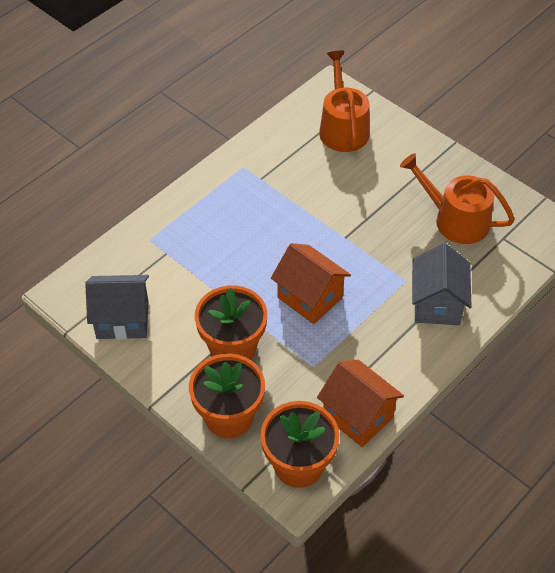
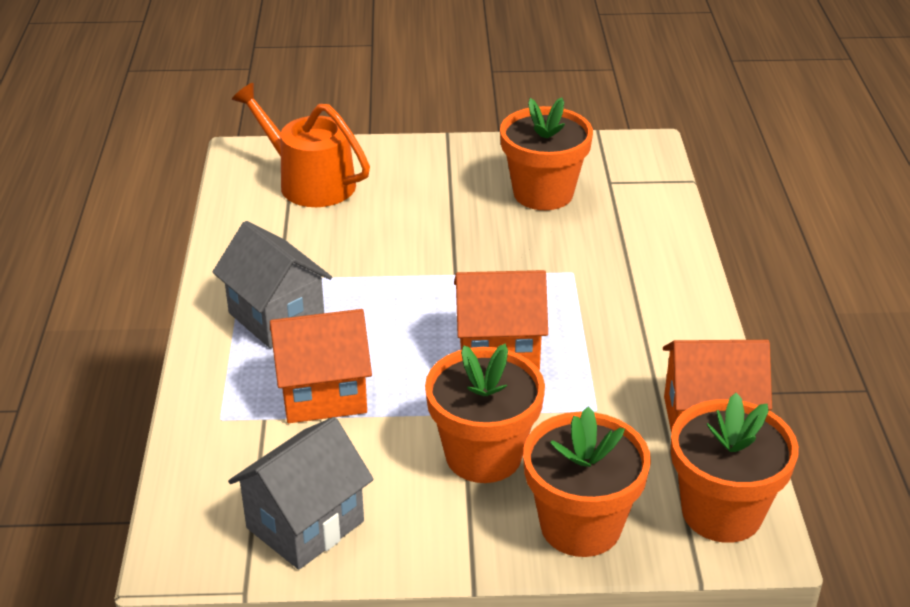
camera: 45 degrees left, 15 degrees down
orange watering can [400,153,515,244] -> orange flower pot [500,97,593,210]
grey house [412,243,472,325] -> grey house moved to [213,221,332,348]
none -> orange house [270,309,372,423]

